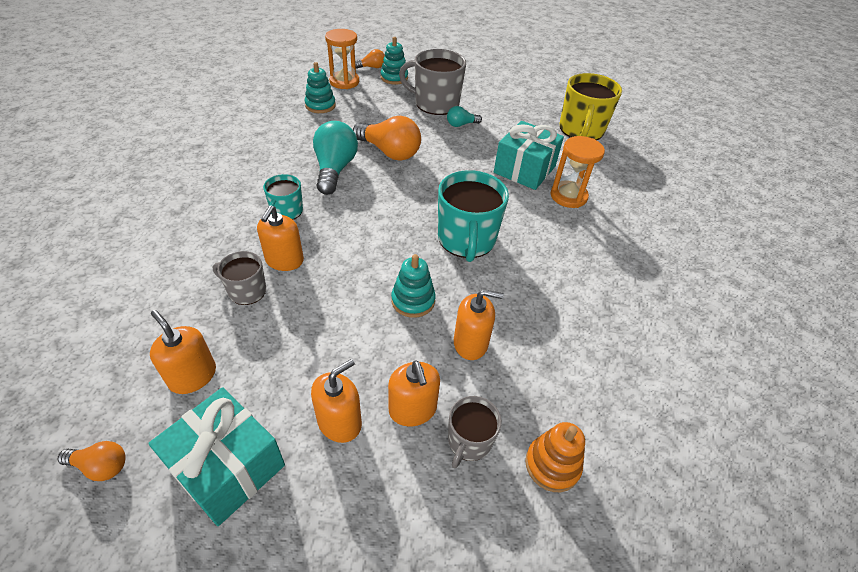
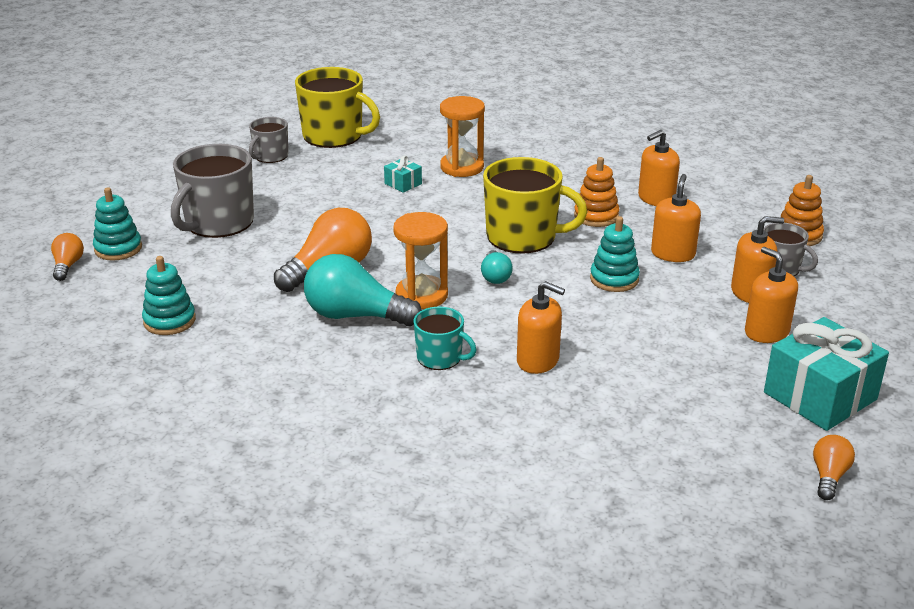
camera: 75 degrees left, 15 degrees down
orange soap dispenser [150,310,216,394] -> orange soap dispenser moved to [638,130,680,206]
grey mug [212,251,266,305] -> grey mug moved to [249,117,288,163]
orange hourglass [325,29,359,89] -> orange hourglass moved to [393,212,448,309]
turquoise mug [438,170,509,262] -> yellow mug [483,157,587,254]
turquoise light bulb [447,106,482,127] -> turquoise light bulb moved to [481,250,513,284]
turquoise gift [494,121,564,190] -> turquoise gift [384,155,422,193], size x0.44
none -> orange stacking toy [574,157,619,227]

